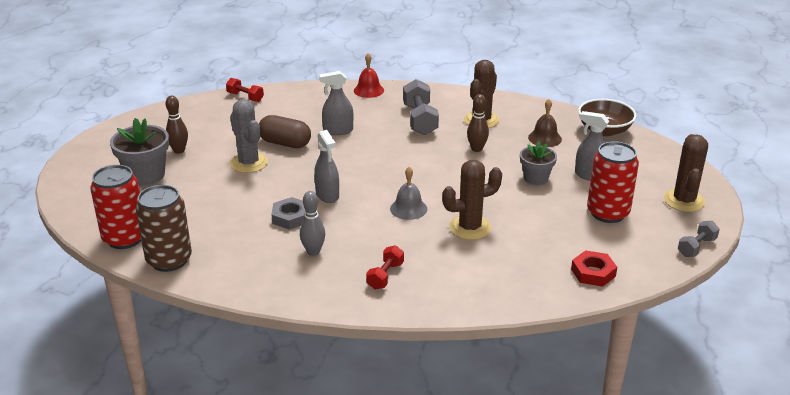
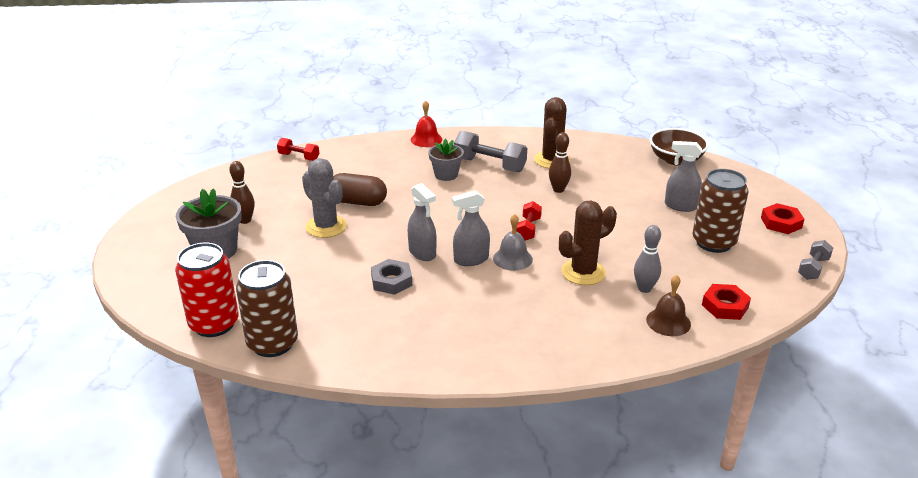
camera: 10 degrees left, 0 degrees up
grey bowling pin [300,191,325,256] -> grey bowling pin moved to [634,225,661,293]
grey spray bottle [319,71,353,135] -> grey spray bottle moved to [452,190,490,266]
red dumbbell [366,245,404,289] -> red dumbbell moved to [516,201,542,241]
grey dumbbell [403,79,439,135] -> grey dumbbell turned 45 degrees counterclockwise [454,130,527,172]
grey flower pot [520,141,557,185] -> grey flower pot moved to [428,139,464,181]
brown bell [528,99,562,147] -> brown bell moved to [646,275,691,336]
red can [587,141,639,223] -> brown can [693,169,748,253]
brown cactus [664,134,708,212] -> red nut [761,203,804,234]

